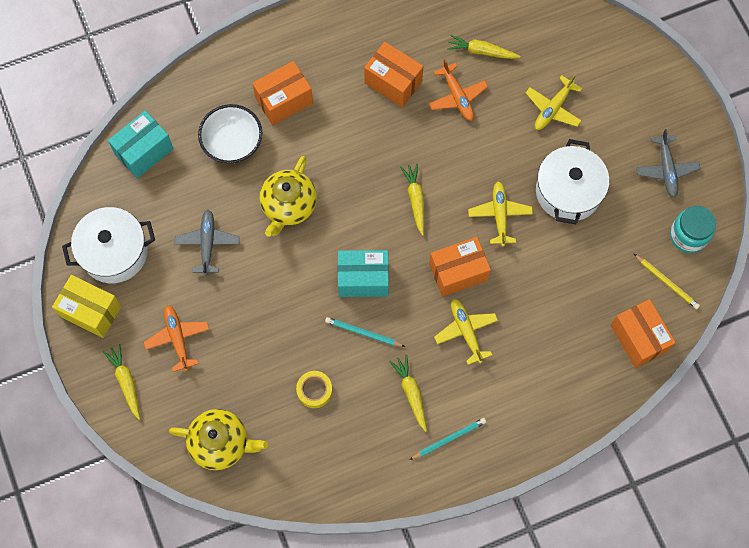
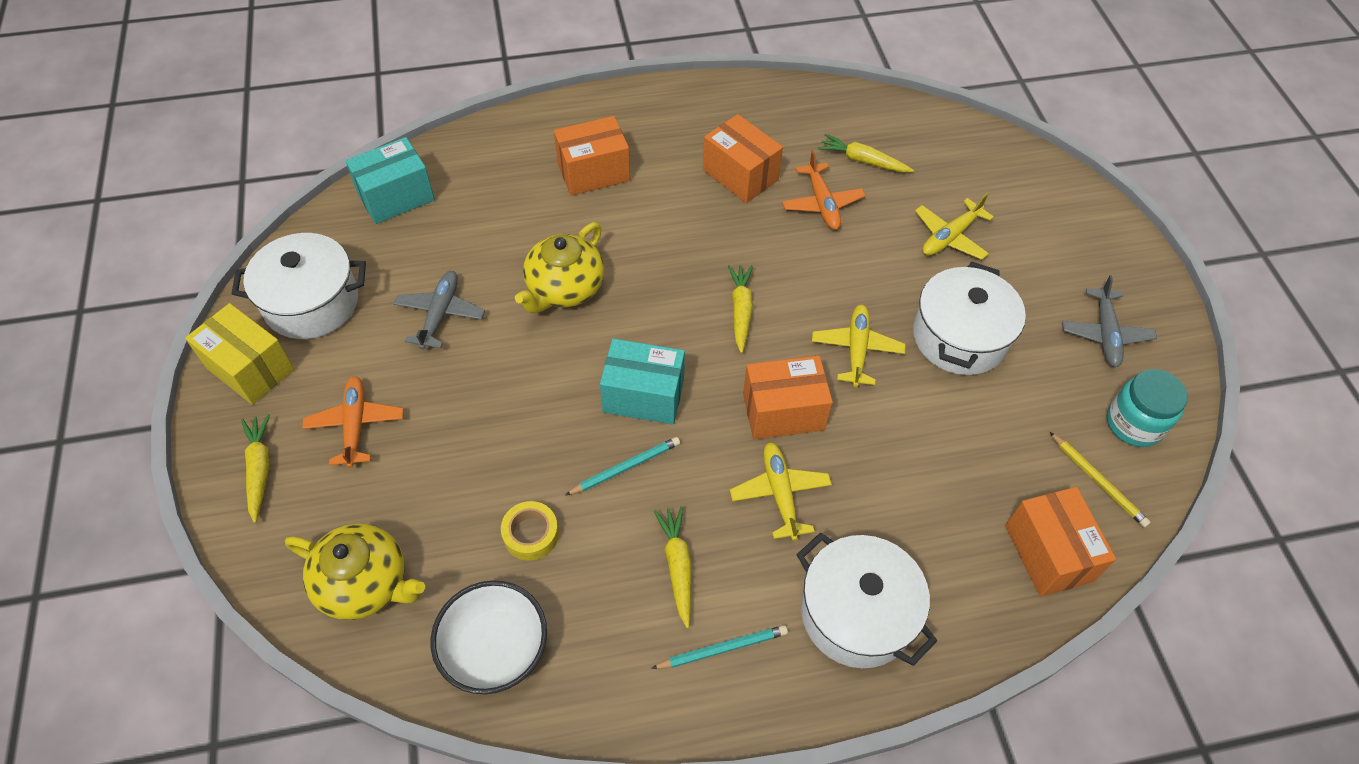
camera: 10 degrees right, 15 degrees down
white bowl [198,104,262,164] -> white bowl moved to [431,580,547,694]
turquoise pencil [325,317,405,347] -> turquoise pencil turned 120 degrees clockwise [566,437,680,495]
none -> white pot [796,533,937,668]

